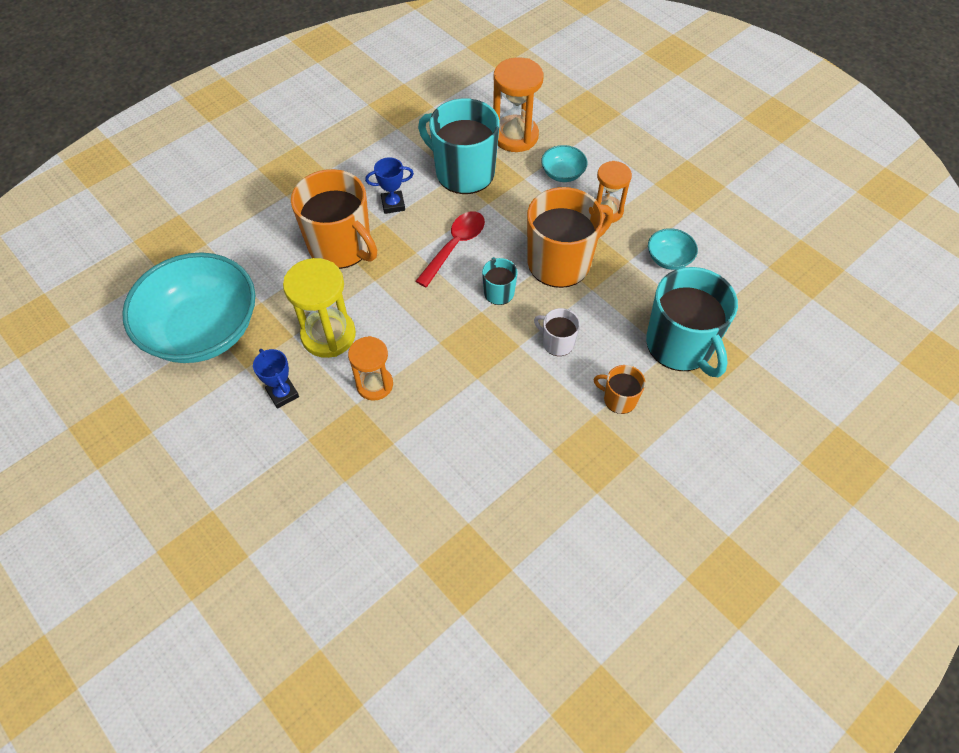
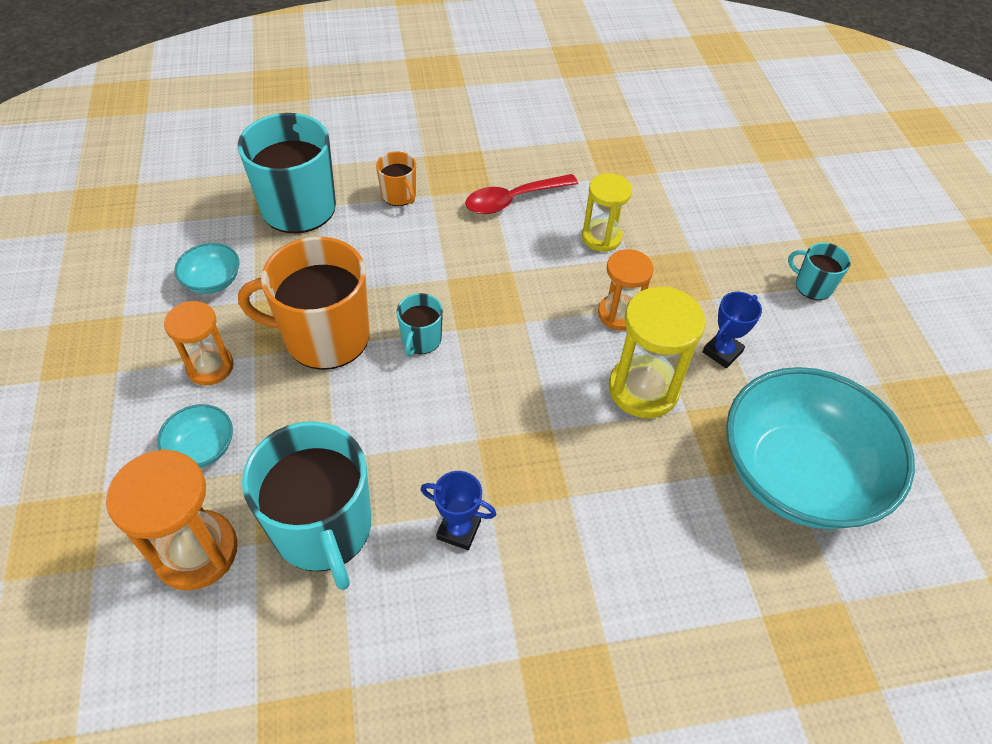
camera: 150 degrees left, 5 degrees down
blue trophy [253,349,299,409] -> blue trophy turned 45 degrees clockwise [702,292,762,368]
orange mug [291,169,377,269] -> none
red spoon [416,211,485,287] -> red spoon moved to [465,174,578,214]
white mug [534,308,580,356] -> none
none -> yellow hourglass [582,173,632,252]
none -> turquoise mug [788,243,851,300]

